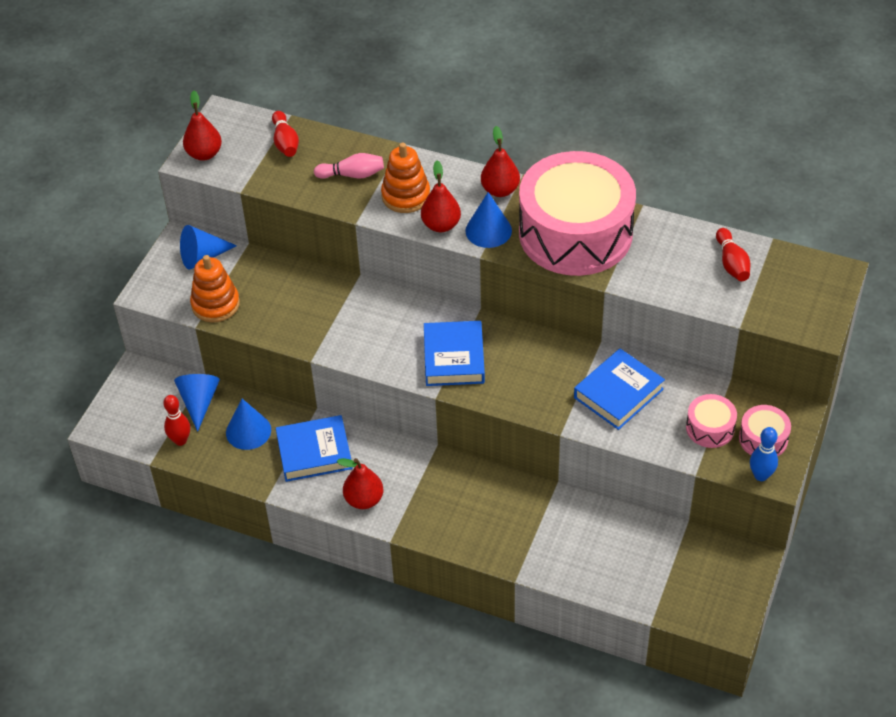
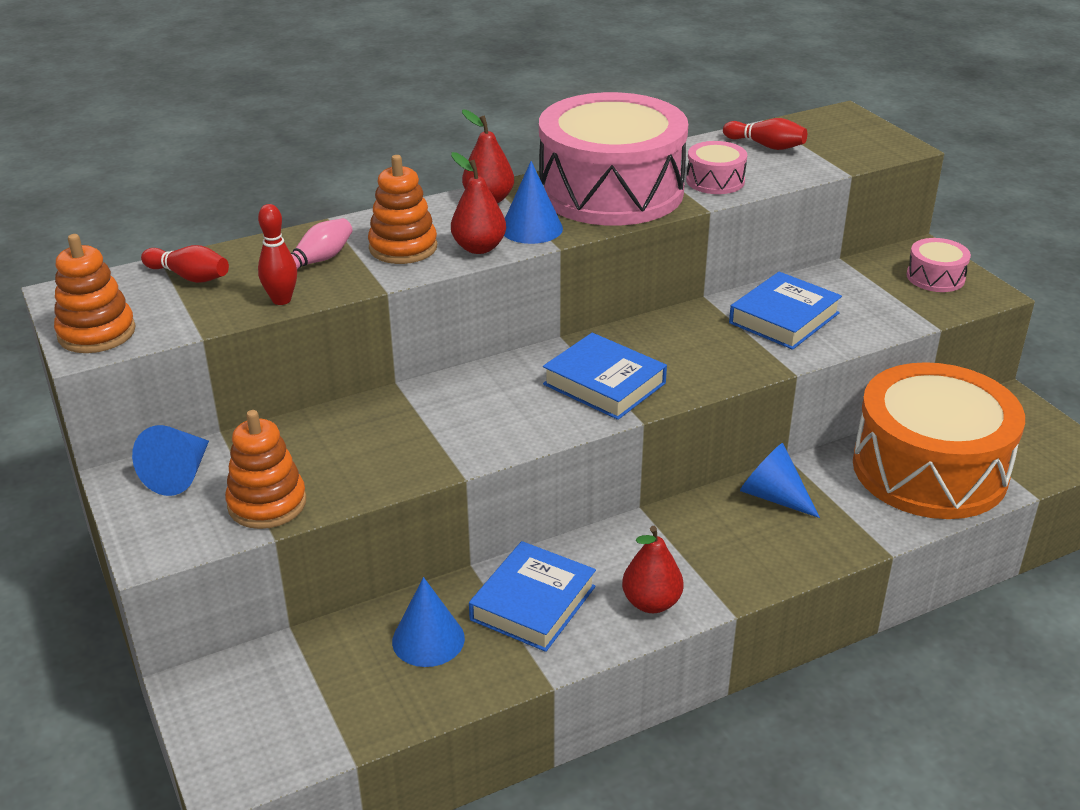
camera: 50 degrees left, 15 degrees down
red bowling pin [163,395,190,446] -> red bowling pin moved to [258,204,297,305]
blue cone [174,374,220,432] -> blue cone moved to [740,443,820,518]
red pear [183,91,222,161] -> orange stacking toy [54,234,136,353]
blue book [574,348,665,430] -> blue book turned 45 degrees clockwise [729,272,842,350]
pink drum [686,394,737,448] -> pink drum moved to [686,141,747,194]
blue bowling pin [750,427,778,481] -> none
none -> orange drum [853,362,1025,519]

